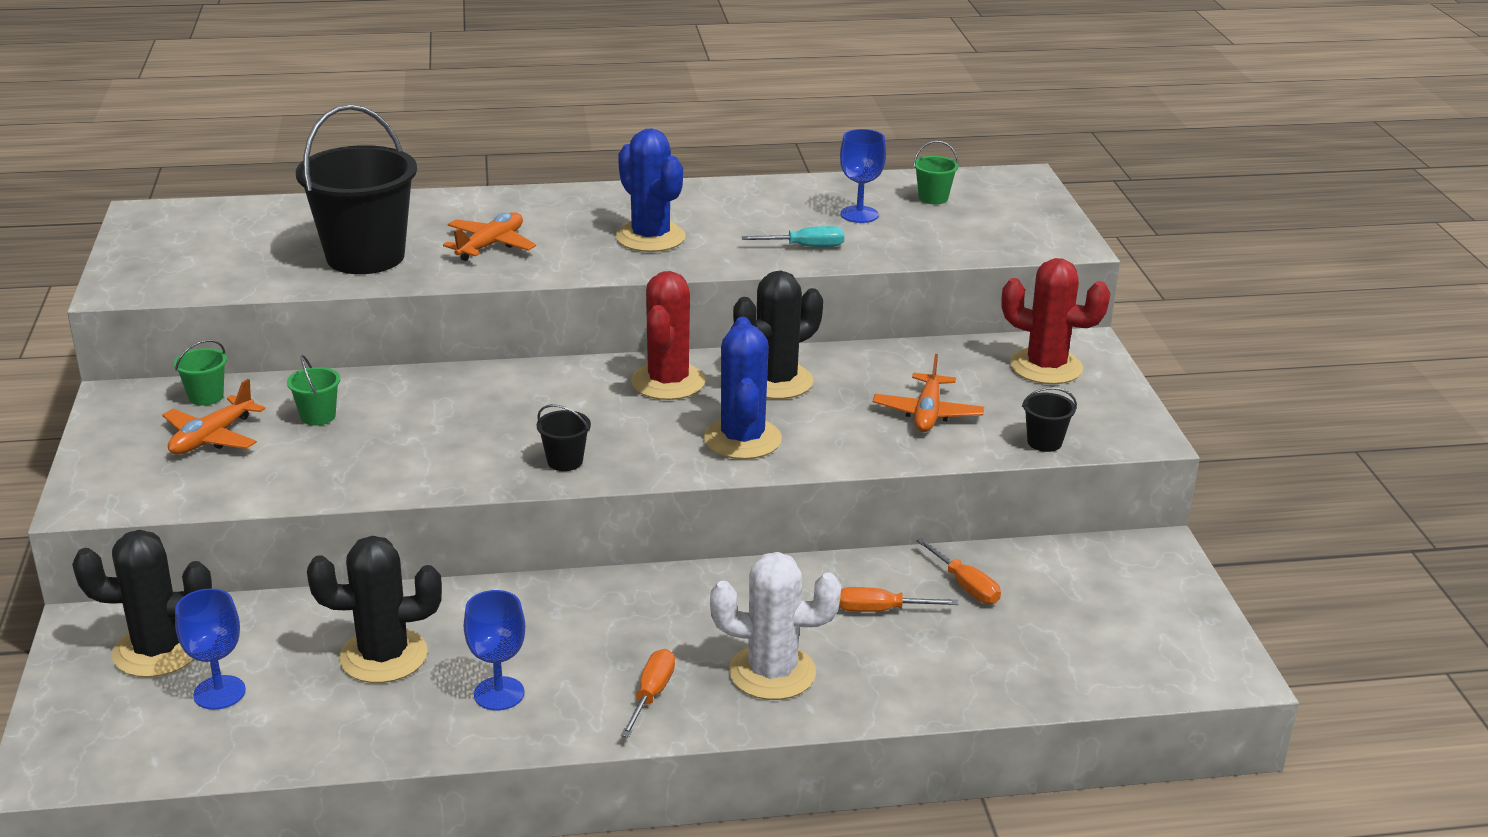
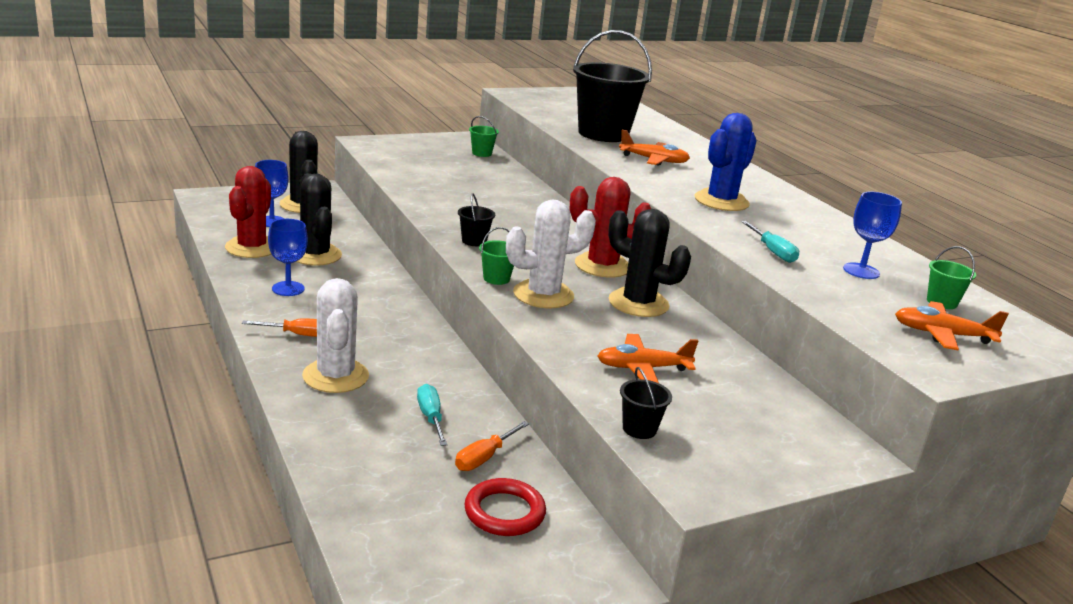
camera: 70 degrees right, 5 degrees down
orange plane [162,379,265,455] -> orange plane moved to [895,301,1009,350]
green bucket [287,355,340,426] -> green bucket moved to [479,227,514,285]
blue cactus [704,317,782,459] -> white cactus [506,199,596,308]
orange screwdriver [839,587,958,612] -> turquoise screwdriver [417,384,448,446]
red cactus [1002,258,1110,384] -> red cactus moved to [225,166,271,258]
none -> red ring [464,478,546,536]

